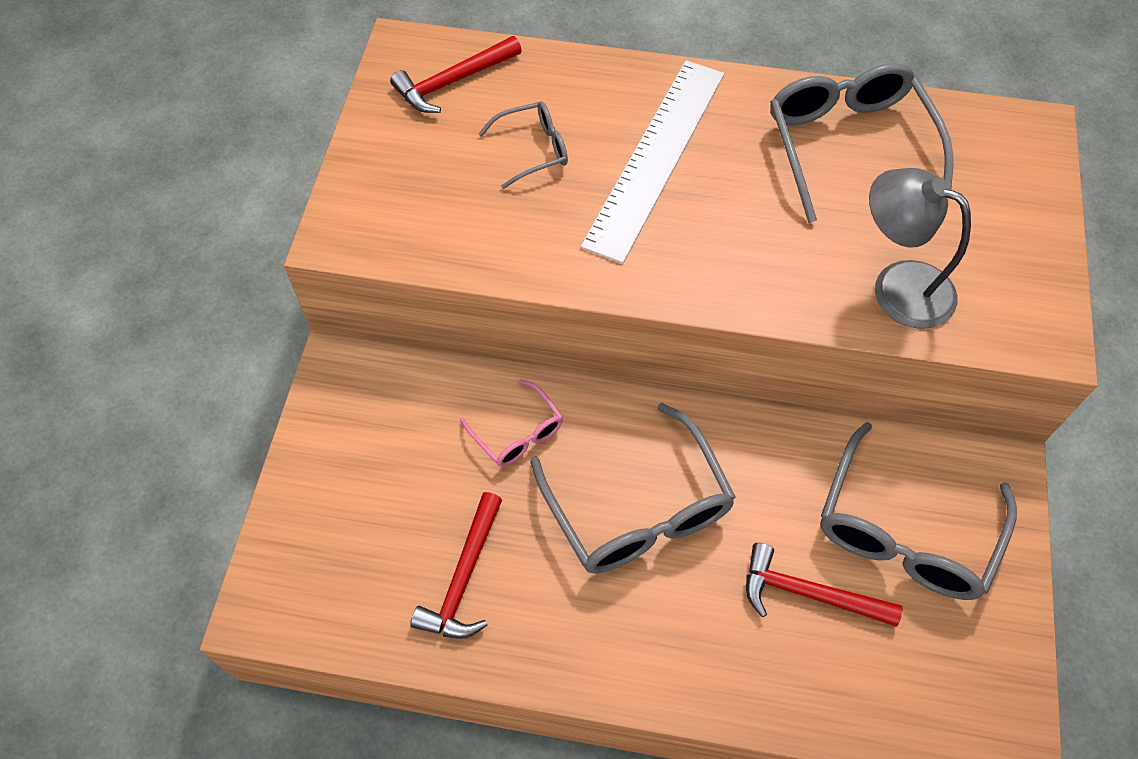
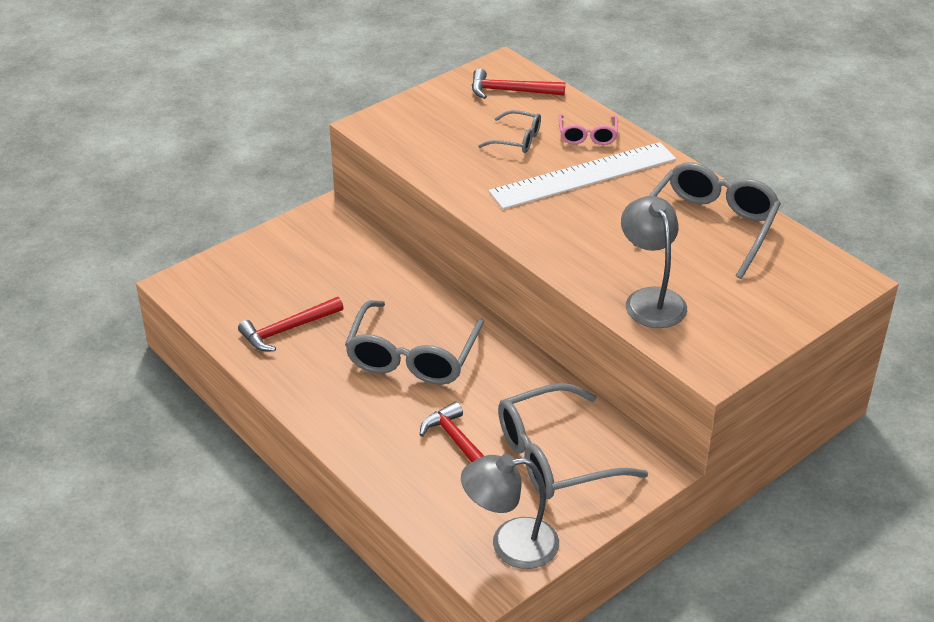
camera: 40 degrees right, 20 degrees down
pink glasses [460,379,563,467] -> pink glasses moved to [558,114,618,145]
none -> grey lamp [461,454,559,569]

